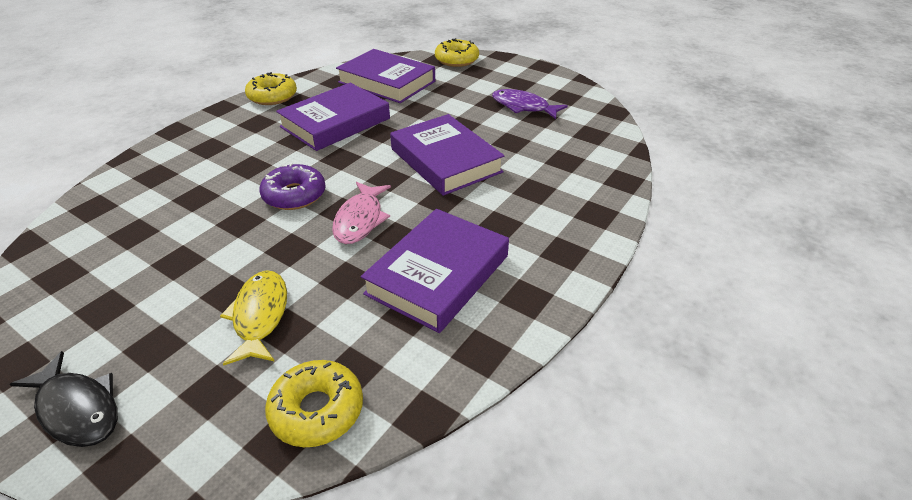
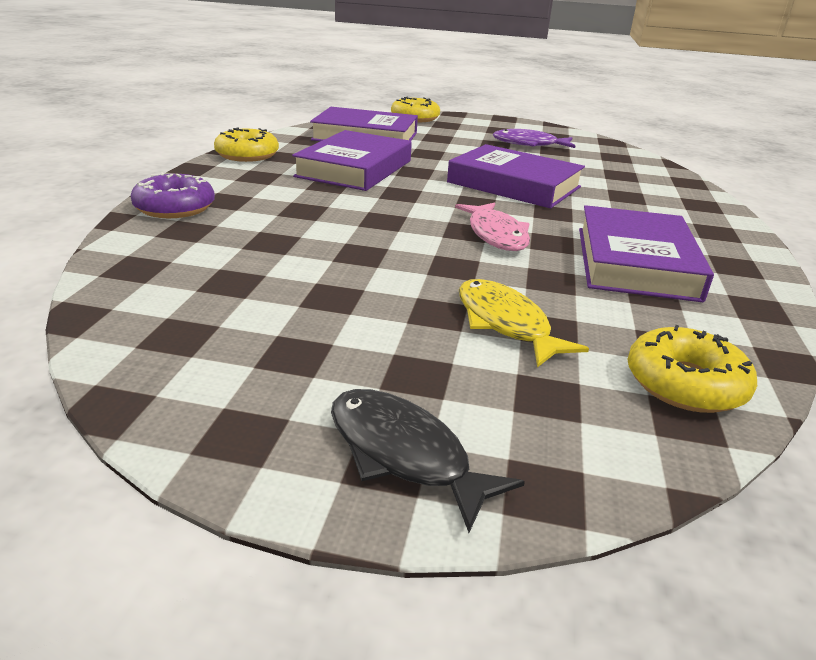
camera: 25 degrees left, 10 degrees down
black fish [10,351,118,447] -> black fish turned 150 degrees counterclockwise [331,389,525,533]
purple donut [260,163,326,210] -> purple donut moved to [131,172,215,218]

